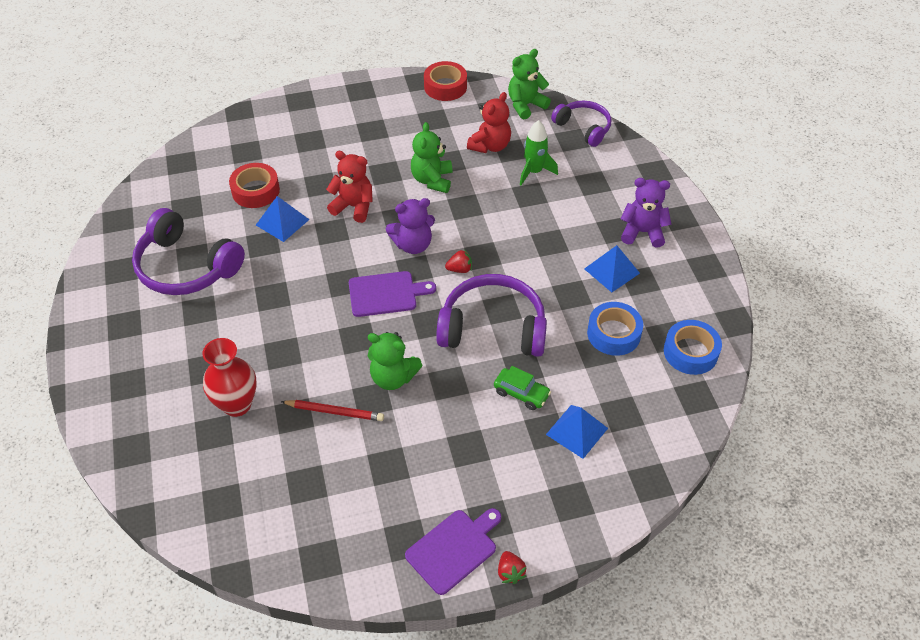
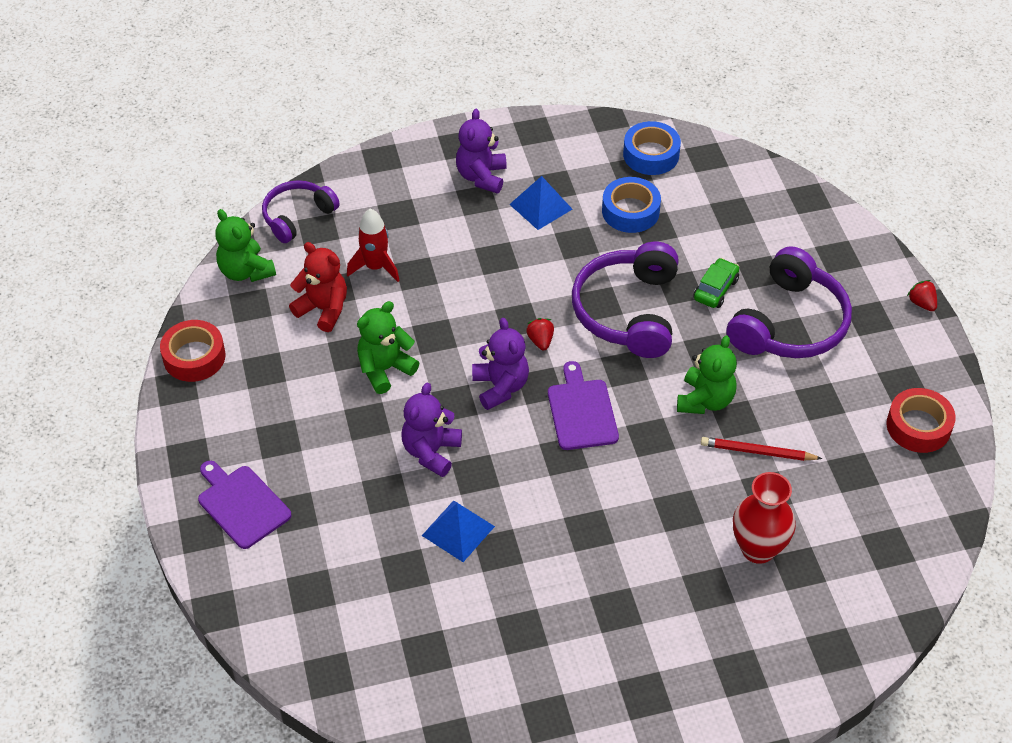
camera: 90 degrees left, 0 degrees up
purple headphones [132,208,245,295] -> purple headphones moved to [726,246,852,358]
red tape [229,163,280,208] -> red tape moved to [886,388,956,453]
red pencil [281,400,384,421] -> red pencil turned 90 degrees counterclockwise [701,437,822,461]
red teddy bear [326,151,373,223] -> purple teddy bear [401,383,462,477]
purple cutting board [405,508,501,595] -> purple cutting board moved to [198,461,291,549]
green teddy bear [411,122,453,193] -> green teddy bear turned 135 degrees clockwise [357,301,419,394]
red strawberry [498,551,526,584] -> red strawberry turned 105 degrees counterclockwise [907,280,937,311]
green rocket [520,120,558,185] -> red rocket [347,208,400,282]
blue pyramid [546,405,608,459] -> none

